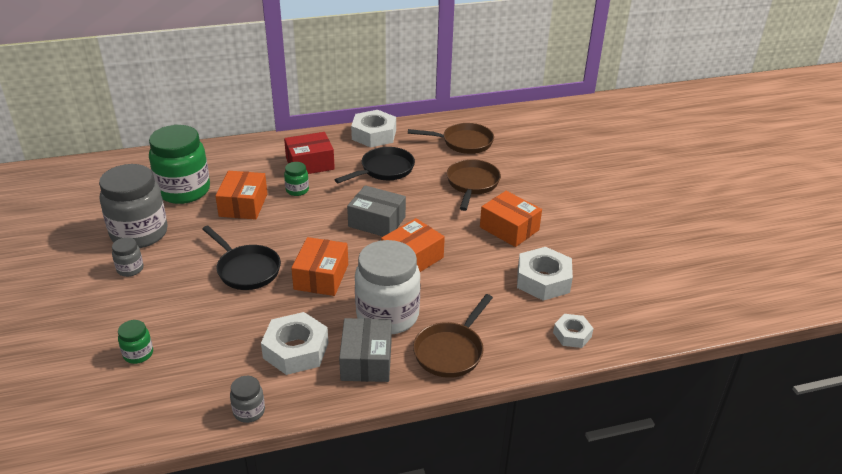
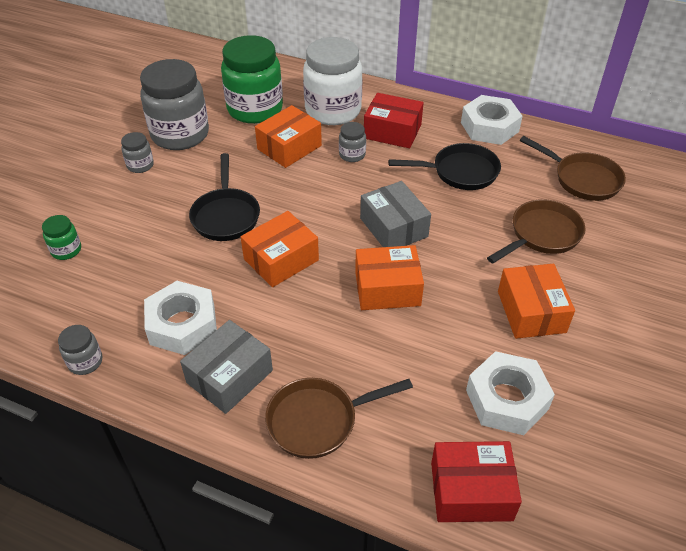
camera: 40 degrees right, 10 degrees up
green jar [284,162,309,196] -> grey jar [339,122,366,162]
white jar [355,240,421,334] -> white jar moved to [303,37,363,125]
white nut [553,314,594,348] -> red box [431,441,522,522]

